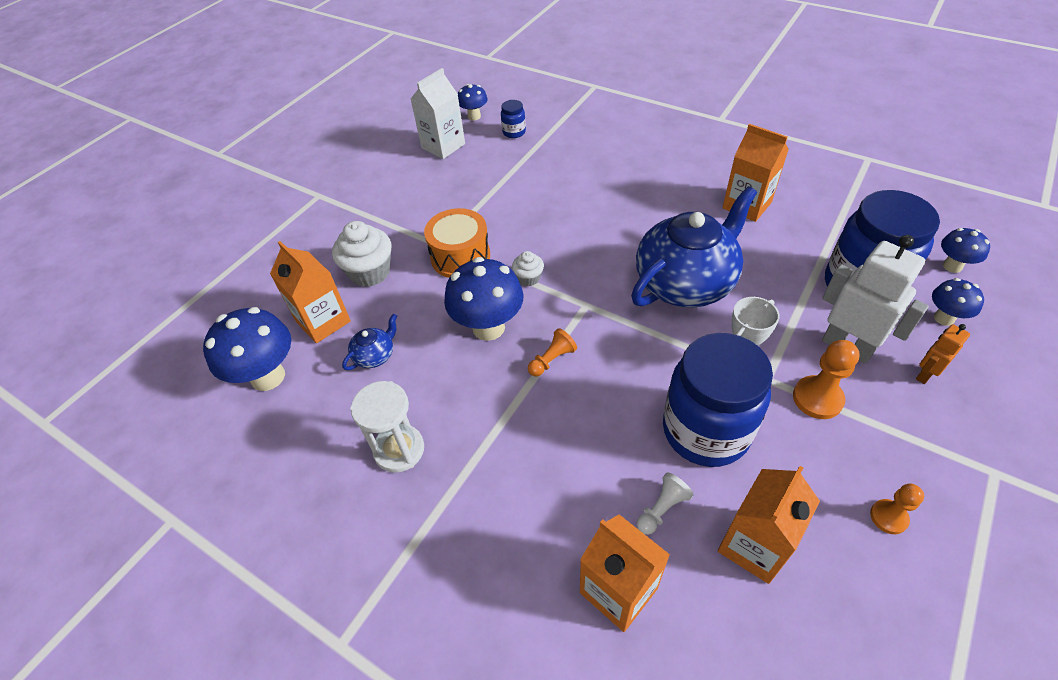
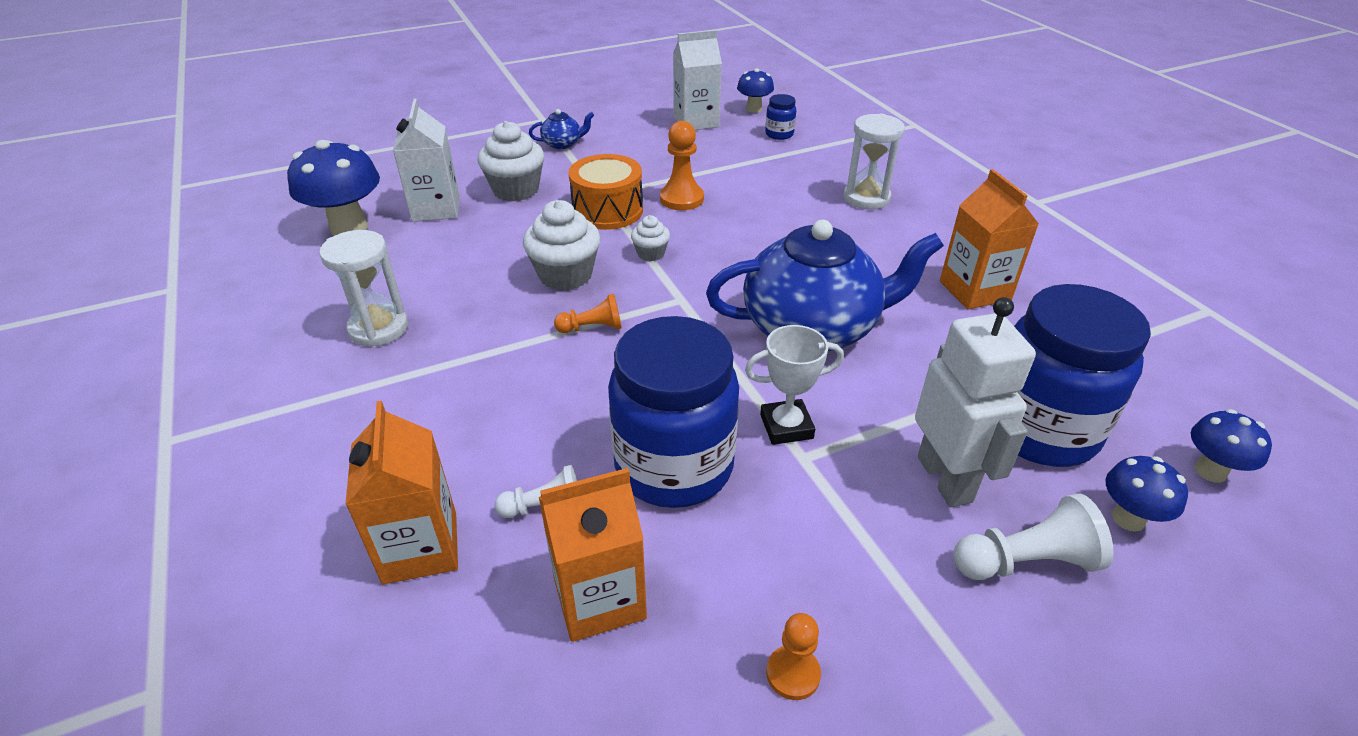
camera: 30 degrees right, 10 degrees down
orange carton [270,241,351,343] -> white carton [393,99,460,222]
blue teapot [342,314,397,370] -> blue teapot moved to [529,109,594,149]
blue mushroom [444,257,523,341] -> white cupcake [523,200,600,291]
orange pawn [793,340,860,419] -> orange pawn moved to [660,121,704,210]
orange robot [916,324,970,384] -> white pawn [953,494,1114,580]
none -> white hourglass [844,114,905,210]

